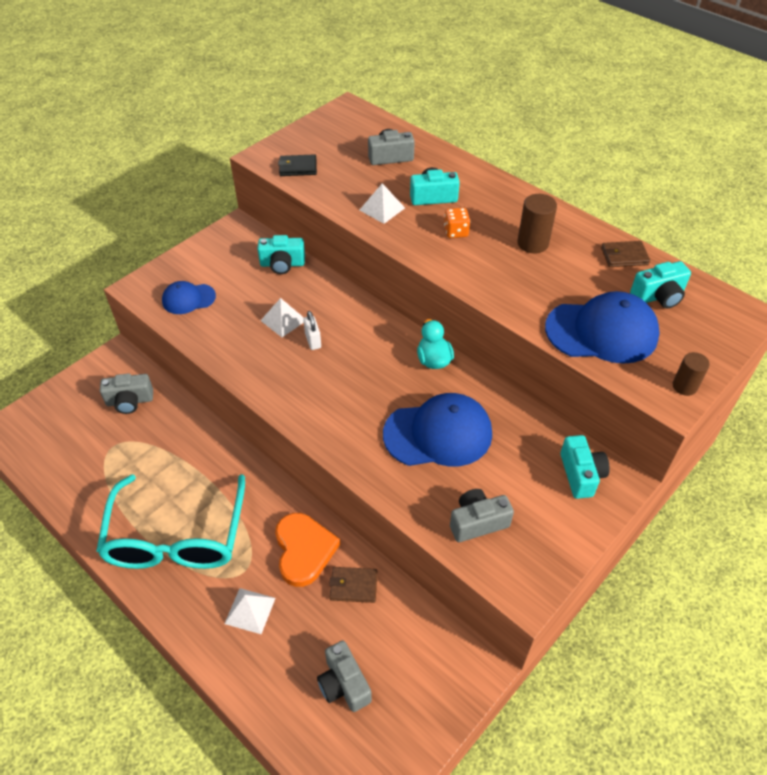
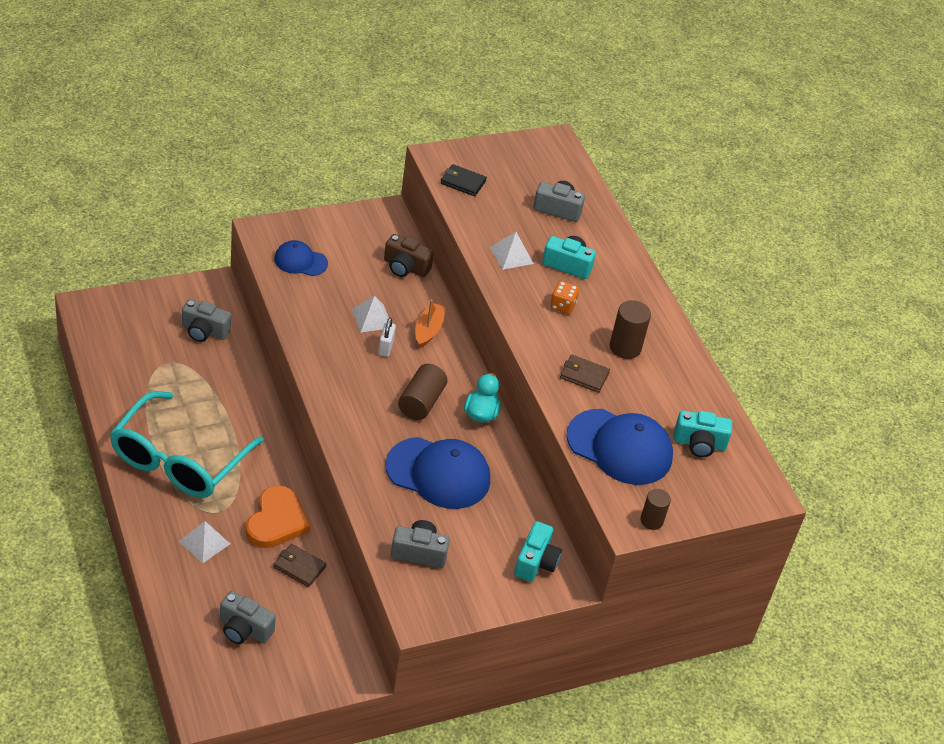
camera: 20 degrees right, 5 degrees down
turquoise camera [257,235,305,274] -> brown camera [384,234,434,277]
grey camera [317,640,372,712] -> grey camera turned 60 degrees counterclockwise [220,591,276,644]
brown wallet [601,241,650,267] -> brown wallet moved to [560,355,610,393]
none -> brown cylinder [398,364,447,420]
none -> orange boat [415,300,446,348]

